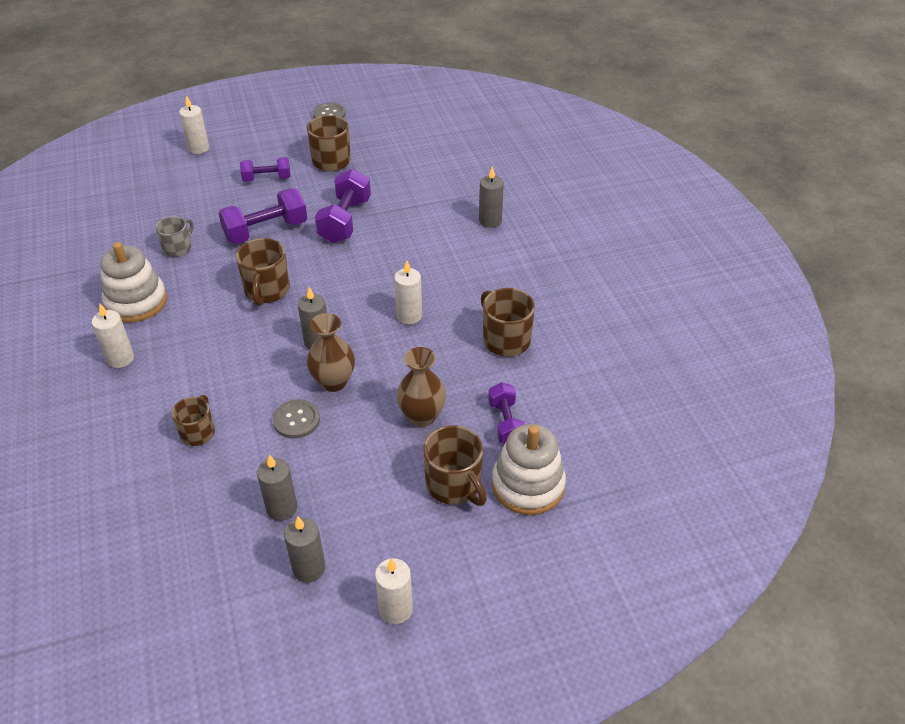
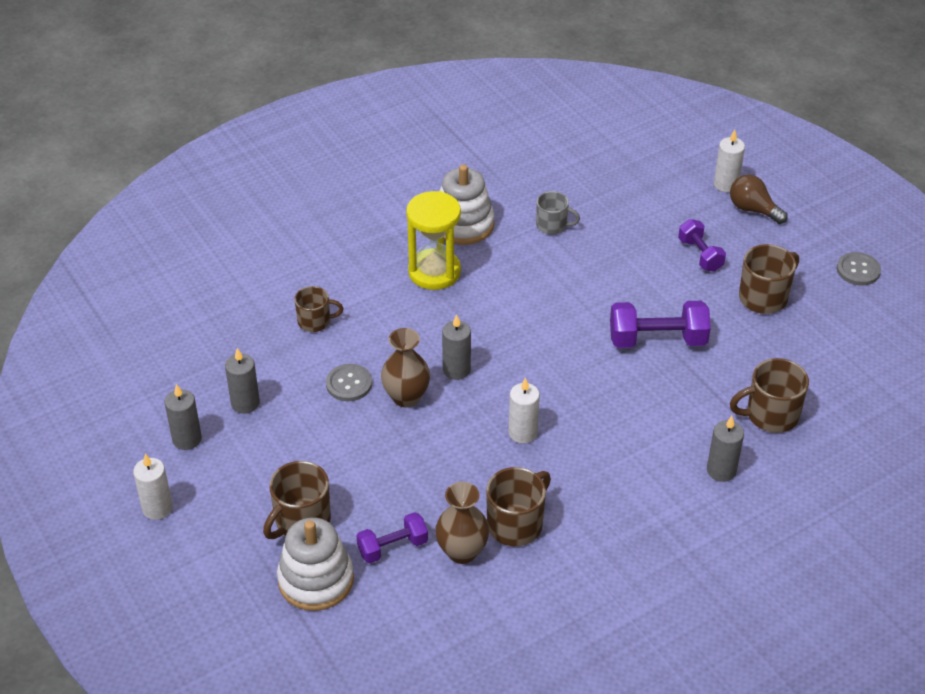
camera: 75 degrees right, 0 degrees up
white candle [92,303,134,368] -> none
purple dumbbell [218,188,307,244] -> none
brown mug [236,238,290,306] -> brown mug moved to [730,358,809,433]
brown vase [396,347,446,427] -> brown vase moved to [435,482,489,564]
none -> yellow hourglass [406,191,461,290]
none -> brown light bulb [730,175,787,224]

